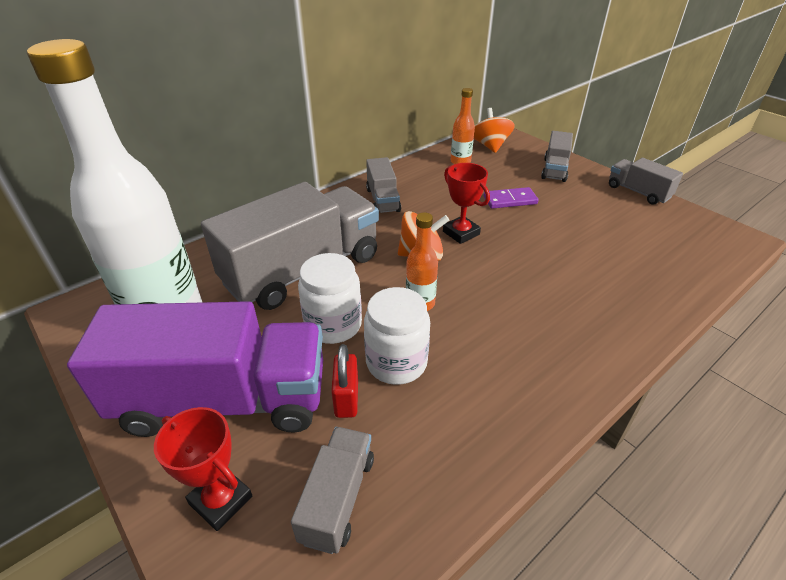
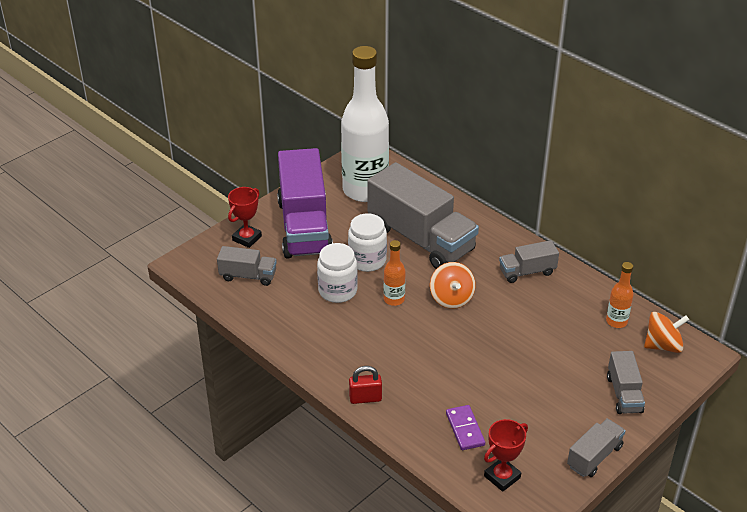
camera: 85 degrees right, 0 degrees up
red padlock [331,344,358,418] -> red padlock moved to [349,366,382,404]
red trophy [443,163,490,244] -> red trophy moved to [484,419,528,492]
purple domino [483,187,538,209] -> purple domino moved to [446,405,485,450]
grey truck [541,131,573,182] -> grey truck turned 105 degrees counterclockwise [607,351,645,414]

